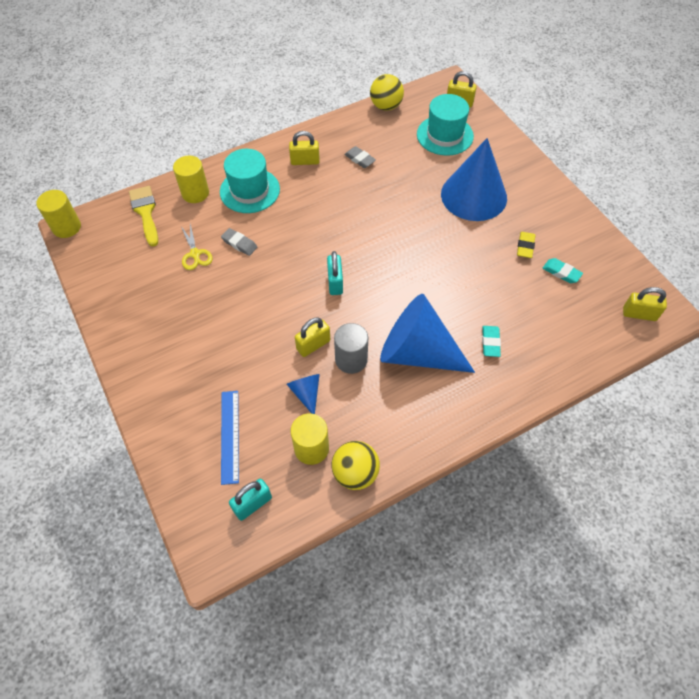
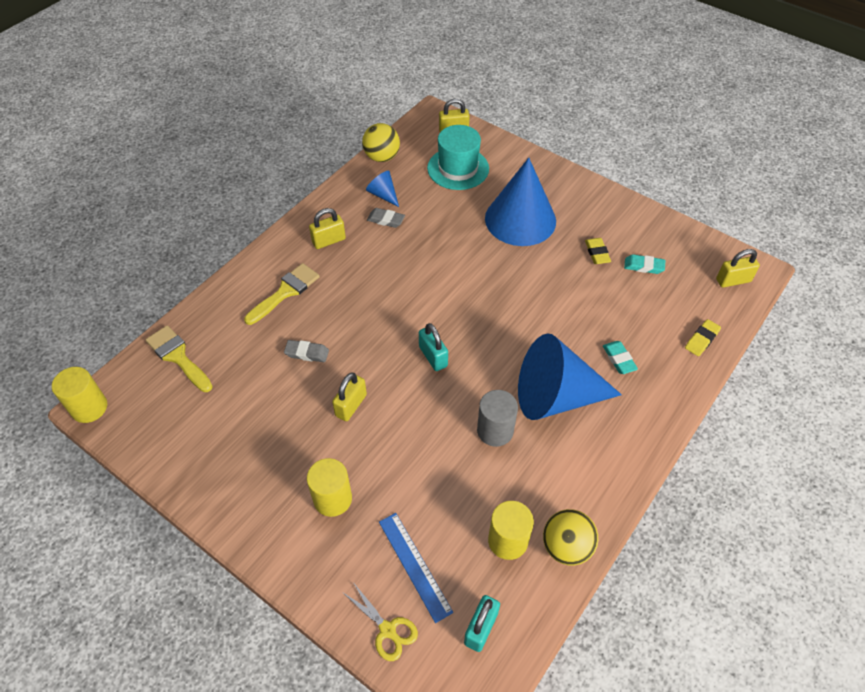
camera: 25 degrees left, 5 degrees down
yellow cylinder [173,156,209,203] -> yellow cylinder moved to [307,458,352,517]
yellow scissors [181,224,213,270] -> yellow scissors moved to [342,582,418,661]
turquoise hat [220,149,280,213] -> yellow brush [244,263,320,325]
blue cone [286,374,320,414] -> blue cone moved to [366,171,399,207]
yellow padlock [295,317,330,357] -> yellow padlock moved to [332,373,367,421]
none -> yellow eraser [685,319,721,356]

